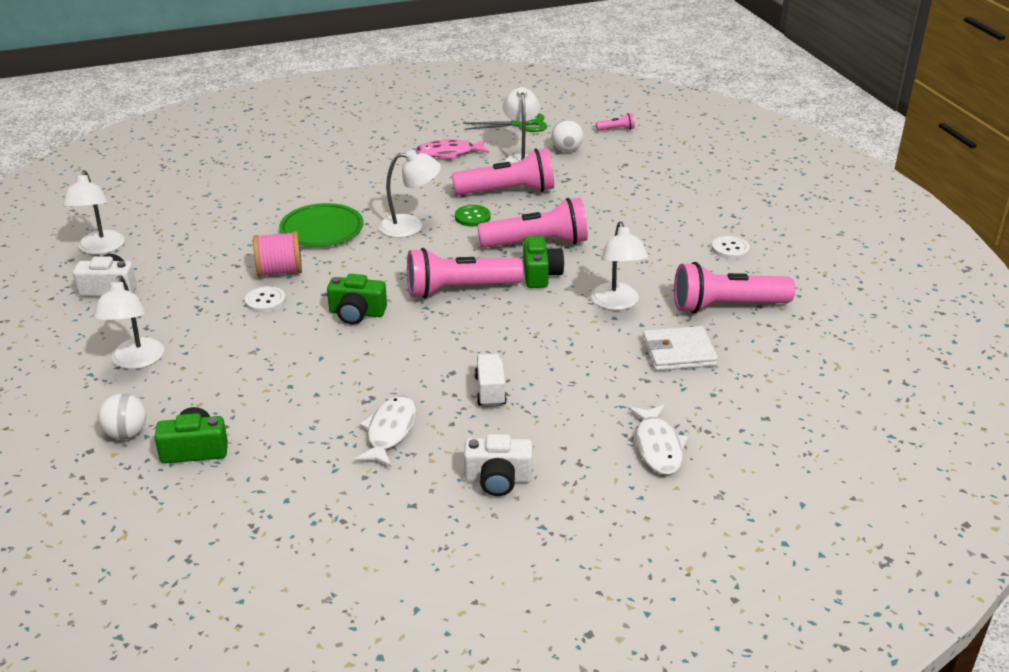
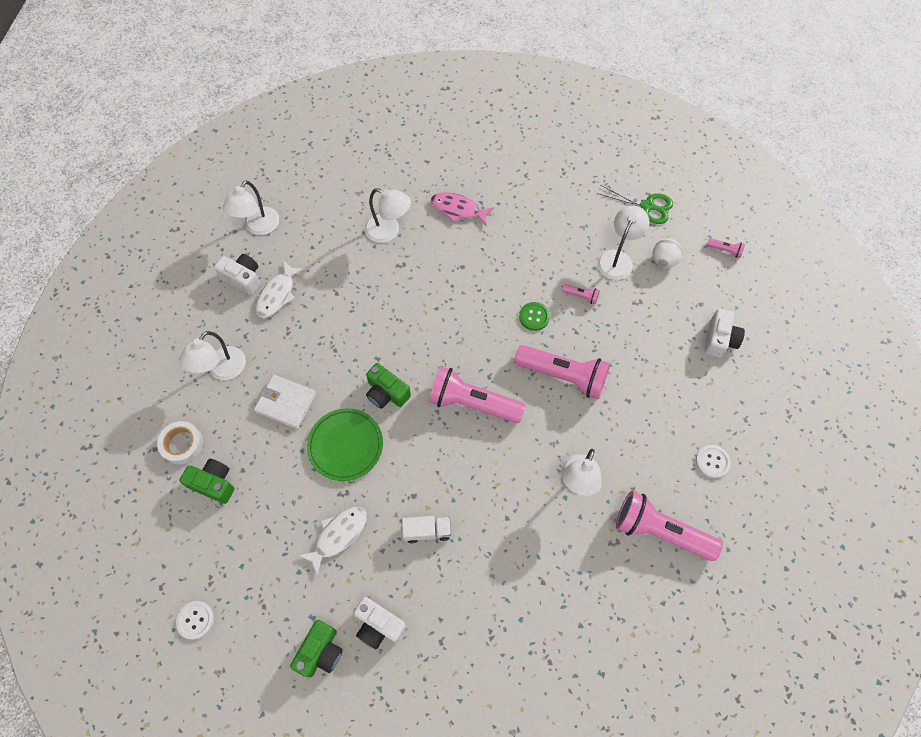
camera: 30 degrees right, 30 degrees up
white ball [98,394,146,440] -> white tape [157,421,203,464]
white button [245,286,286,313] -> white button moved to [176,601,214,640]
pink spool [253,231,302,277] -> none
green plate [279,203,364,247] -> green plate moved to [307,408,383,481]
white lamp [379,150,441,238] -> white lamp moved to [364,188,411,243]
pink fish [415,139,489,159] -> pink fish moved to [431,192,494,226]
pink flashlight [452,148,554,195] -> pink flashlight [562,284,600,304], size x0.42
white truck [475,354,507,407] -> white truck turned 60 degrees clockwise [402,516,451,543]
green camera [523,236,564,288] -> green camera moved to [290,620,343,677]
white fish [628,405,688,475] -> white fish moved to [256,260,305,318]
white wallet [642,326,718,371] -> white wallet moved to [254,375,316,429]
none -> white camera [705,308,745,357]

